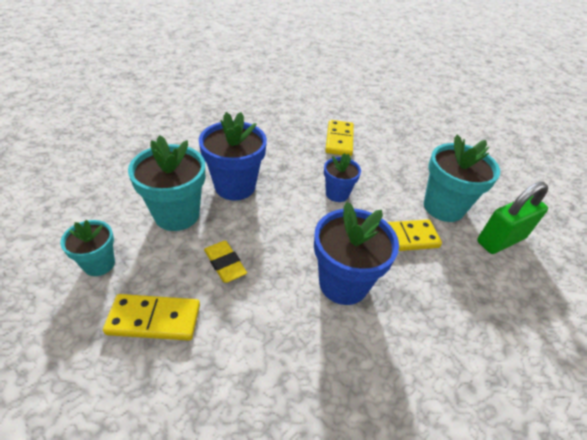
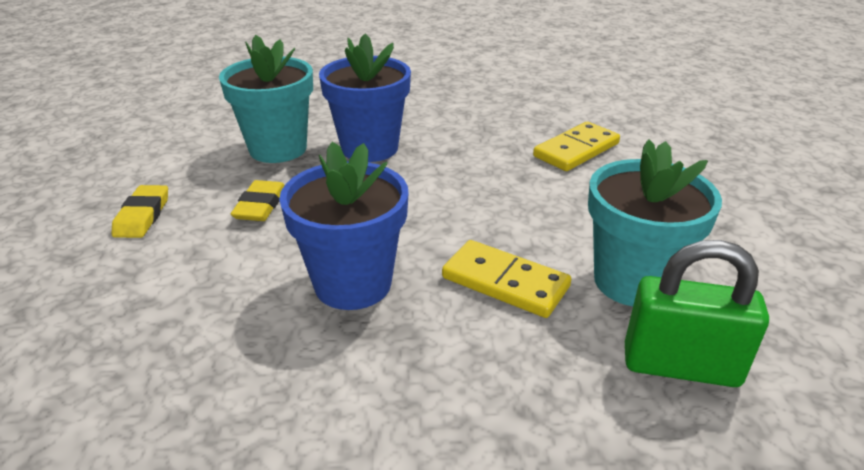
camera: 45 degrees right, 10 degrees down
turquoise flower pot [60,220,115,276] -> none
yellow domino [103,294,200,341] -> yellow eraser [112,185,168,238]
blue flower pot [324,153,361,202] -> none

